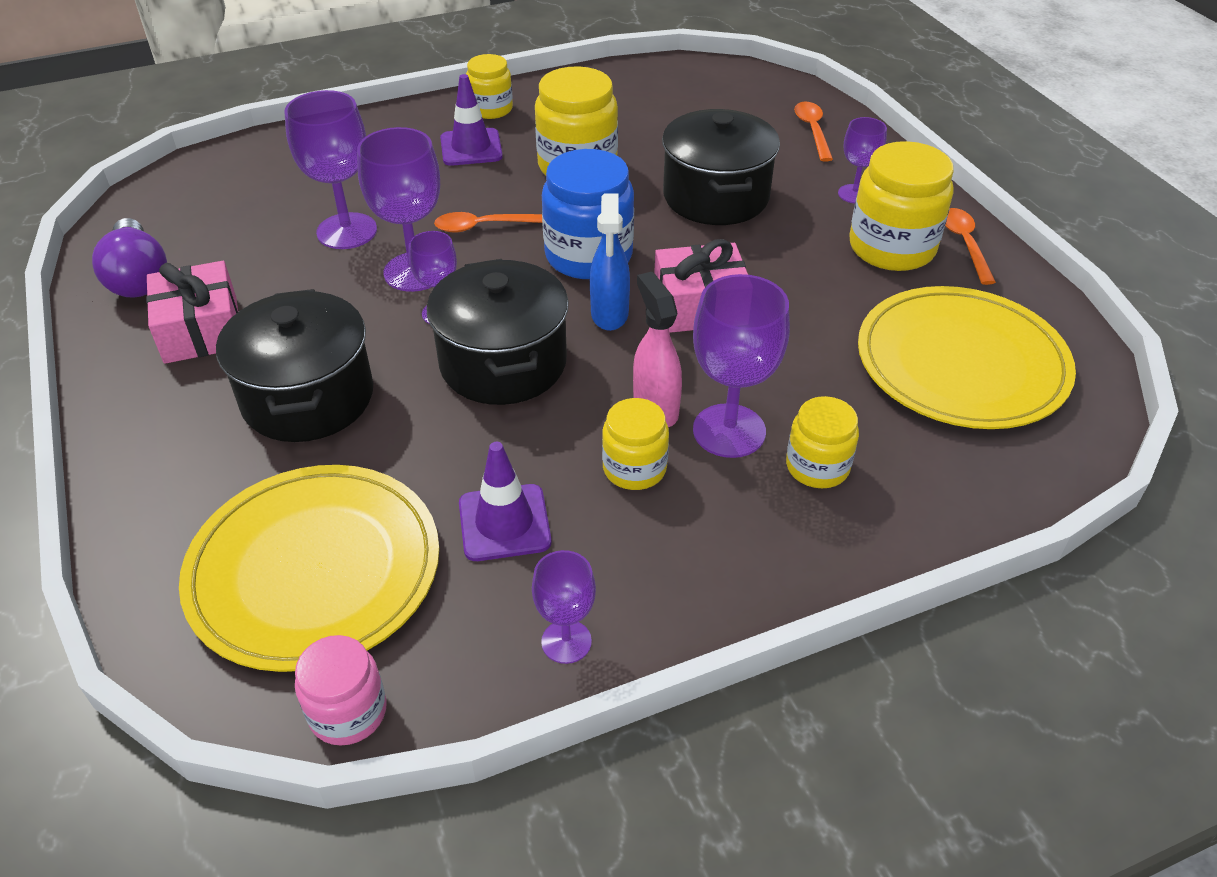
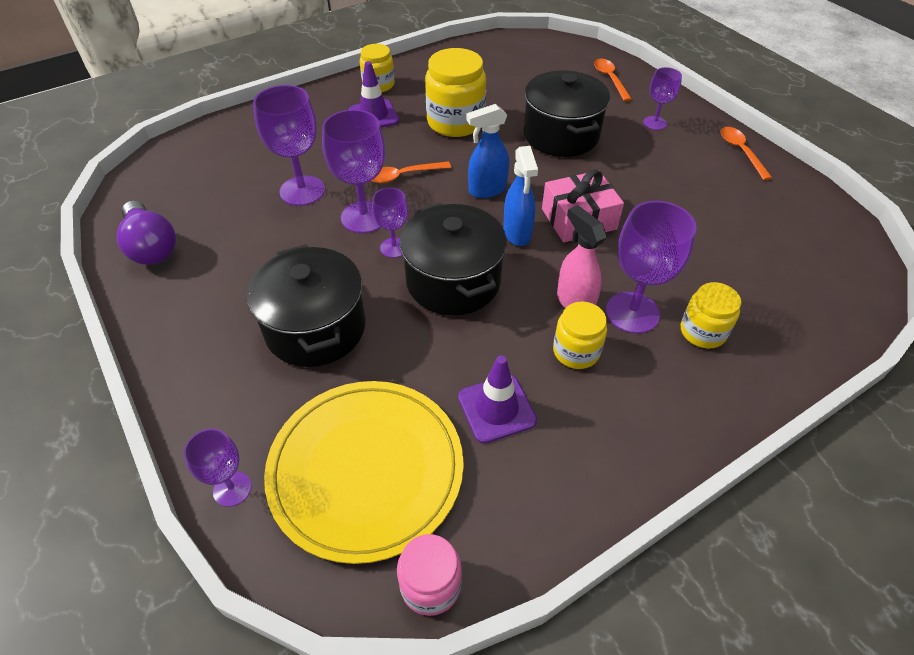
camera: 10 degrees left, 5 degrees up
pink gift [146,261,238,364] -> none
purple goblet [532,550,596,664] -> purple goblet moved to [184,429,252,507]
blue jar [542,149,634,279] -> blue spray bottle [466,104,509,198]
yellow jar [850,141,954,271] -> none
yellow plate [858,286,1076,429] -> none

